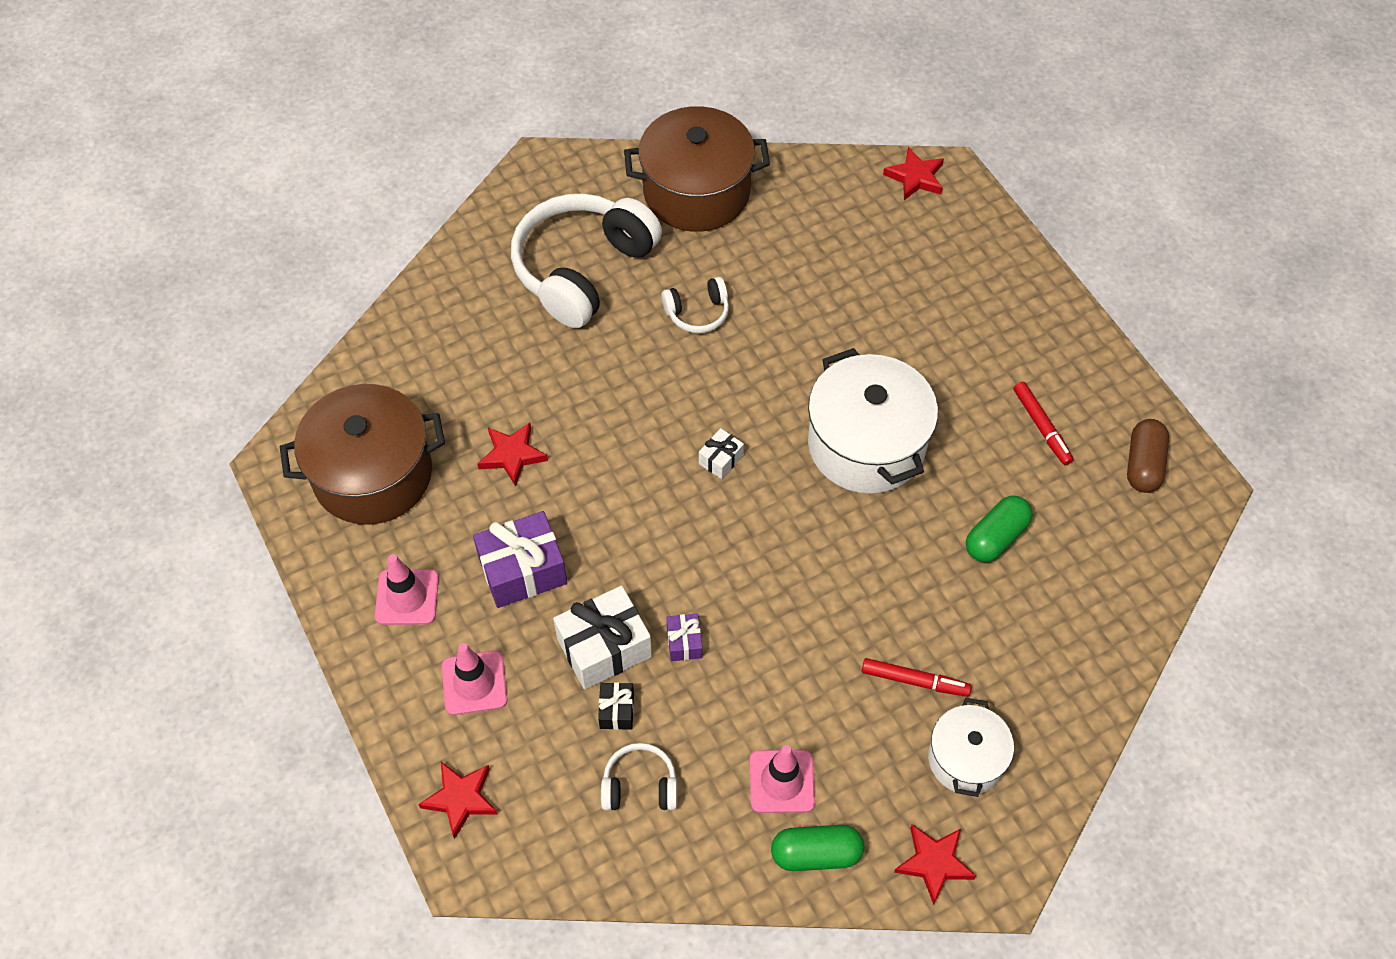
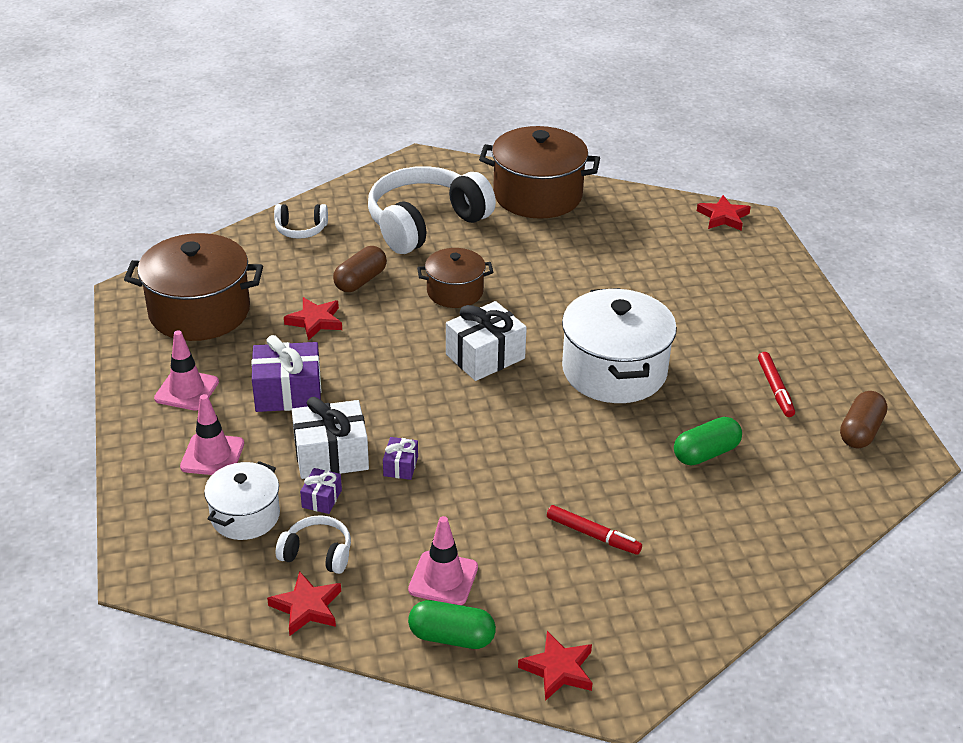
camera: 15 degrees right, 20 degrees down
red star [418,762,498,839] -> red star moved to [267,571,341,636]
black gift [598,682,634,730] -> purple gift [300,468,342,514]
white headphones [661,277,729,333] -> white headphones moved to [274,204,328,239]
white gift [699,428,744,479] -> white gift [446,301,527,381], size x1.99
white pot [928,698,1014,797] -> white pot moved to [204,461,280,540]
none -> brown capsule [333,246,387,292]
none -> brown pot [417,248,493,308]

